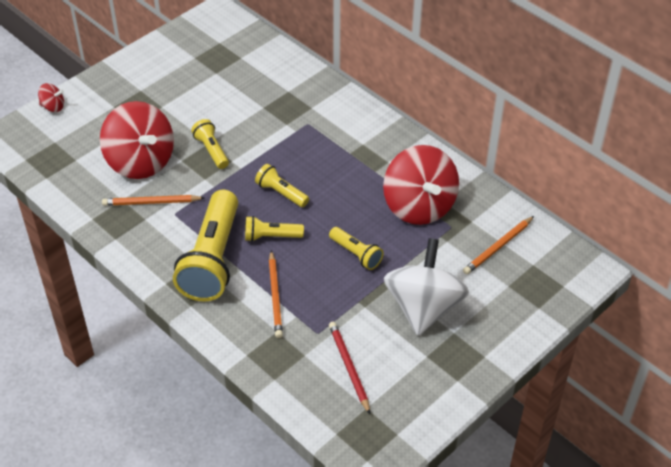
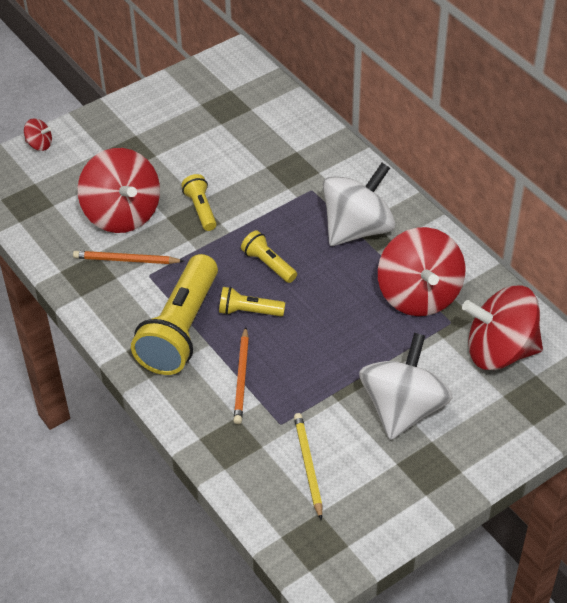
camera: 10 degrees right, 0 degrees up
yellow flashlight [329,227,384,270] -> none
red pencil [329,322,370,414] -> yellow pencil [294,413,322,520]
orange pencil [463,216,534,274] -> red spinning top [462,286,543,370]
none -> white spinning top [323,163,395,246]

